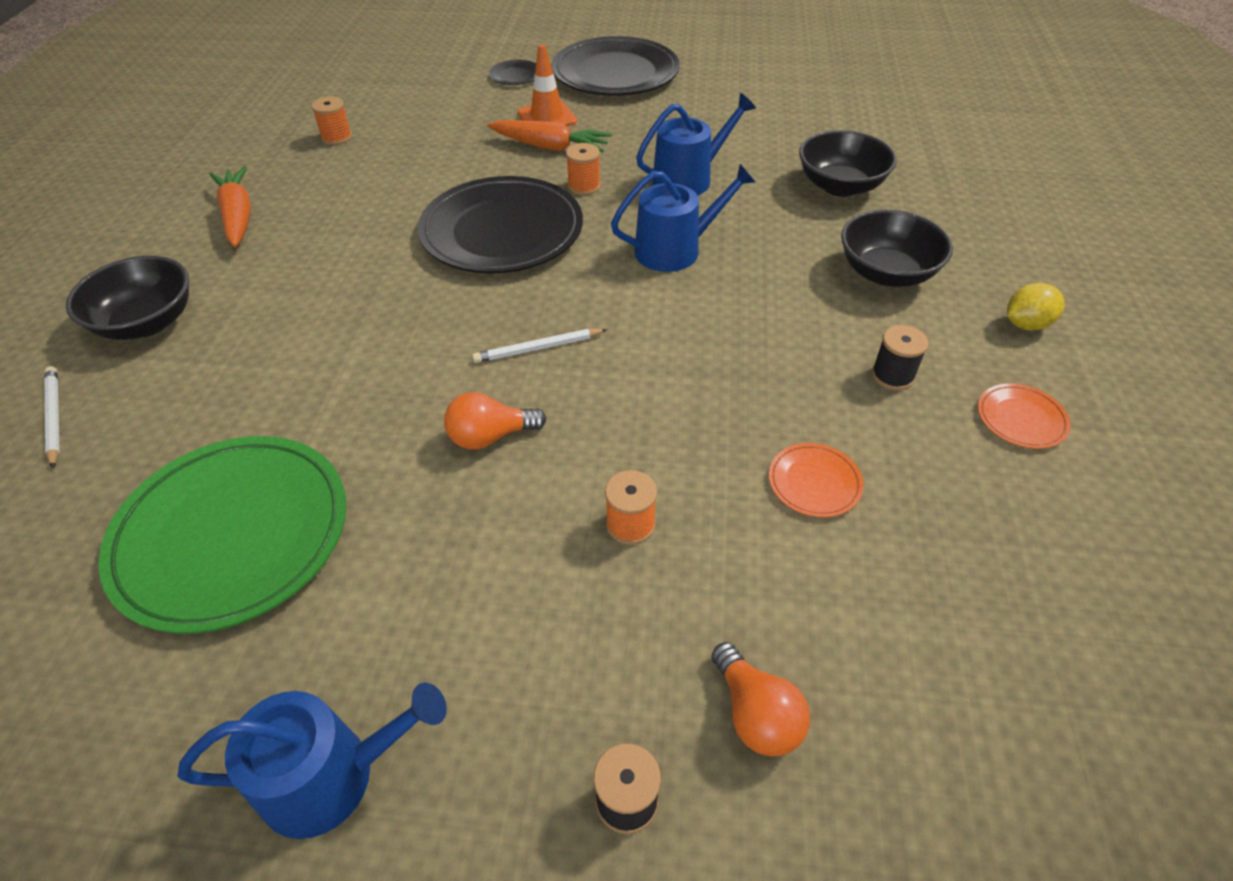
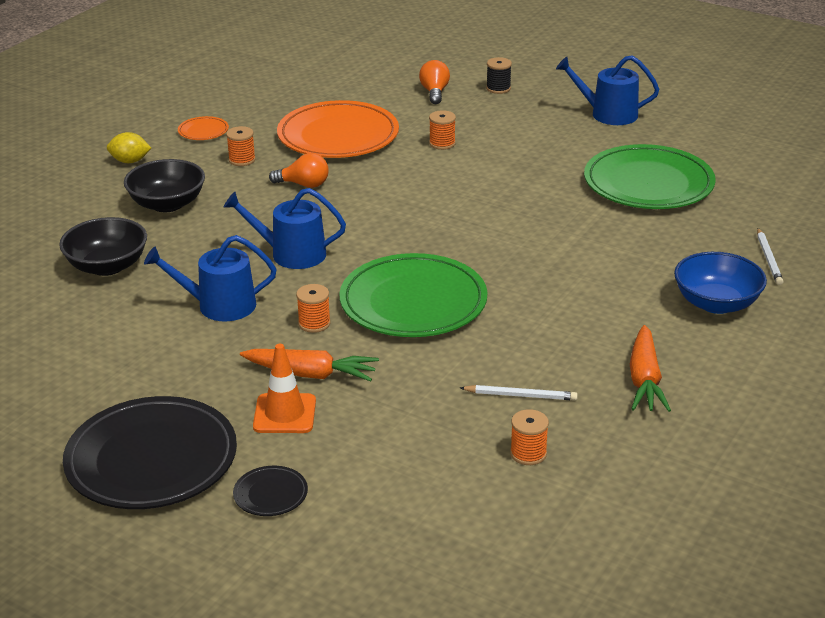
camera: 155 degrees left, 15 degrees down
black bowl [66,256,189,340] -> blue bowl [674,252,767,314]
black plate [418,176,583,273] -> green plate [339,253,487,337]
orange light bulb [444,392,546,449] -> orange light bulb moved to [269,153,329,188]
white pencil [472,329,607,363] -> white pencil moved to [460,385,578,401]
orange carrot [487,120,612,152] -> orange carrot turned 150 degrees clockwise [240,349,379,381]
orange plate [769,443,864,517] -> orange plate [277,100,399,158], size x2.38
black spool [872,325,928,390] -> orange spool [226,126,256,166]

